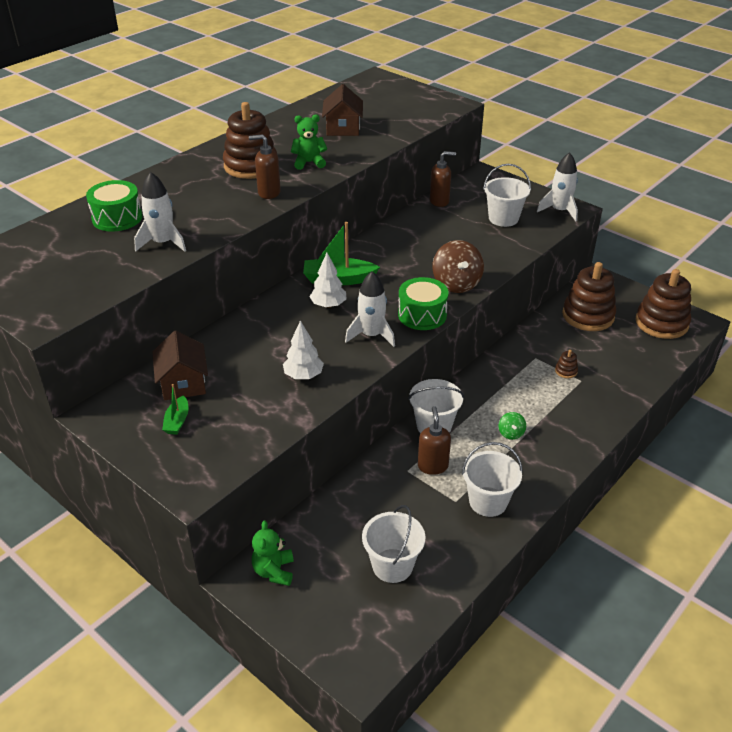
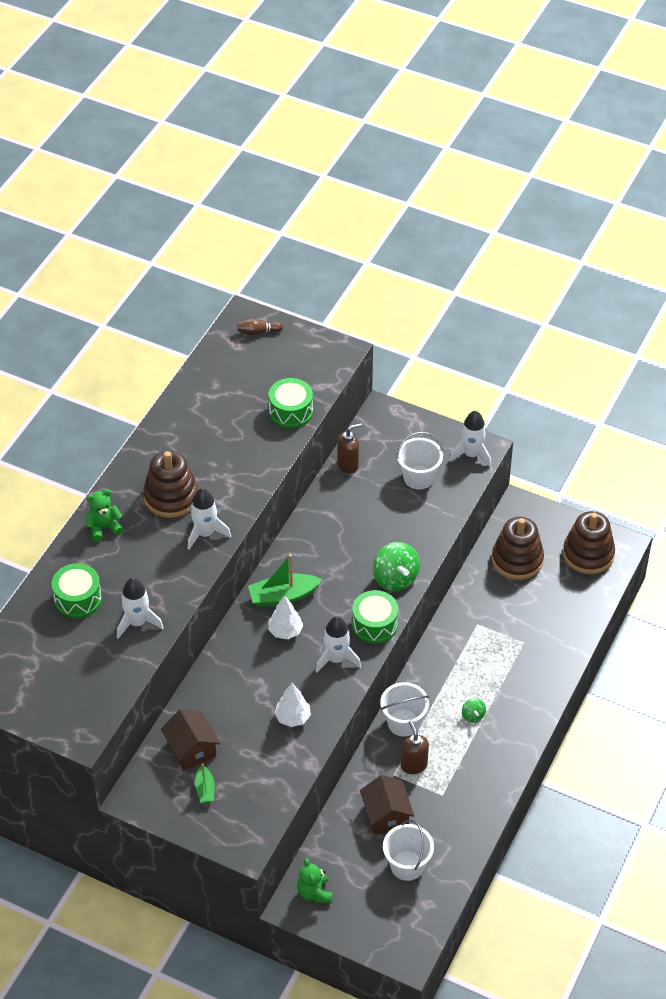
camera: 15 degrees left, 10 degrees up
brown soap dispenser [249,134,281,199] -> white rocket [188,488,231,550]
green teddy bear [291,114,327,170] -> green teddy bear moved to [86,489,123,541]
brown house [322,84,363,136] -> brown house moved to [360,775,414,835]
brown spinning top [432,240,484,293] -> green spinning top [373,542,420,591]
white bucket [462,442,523,517] -> none
brown stacking toy [555,350,578,378] -> none
none -> brown bowling pin [237,318,283,336]
none -> green drum [269,378,313,428]

